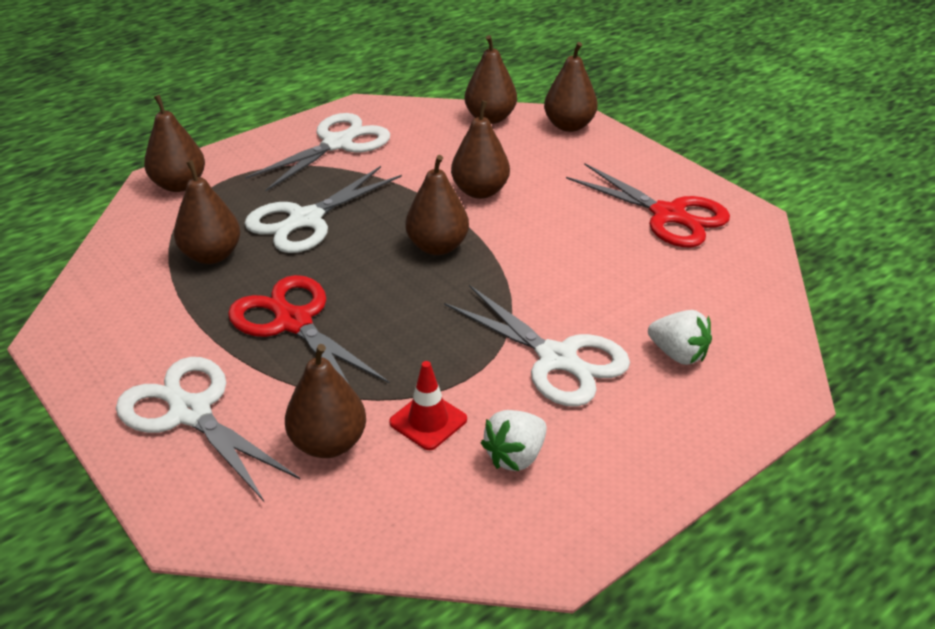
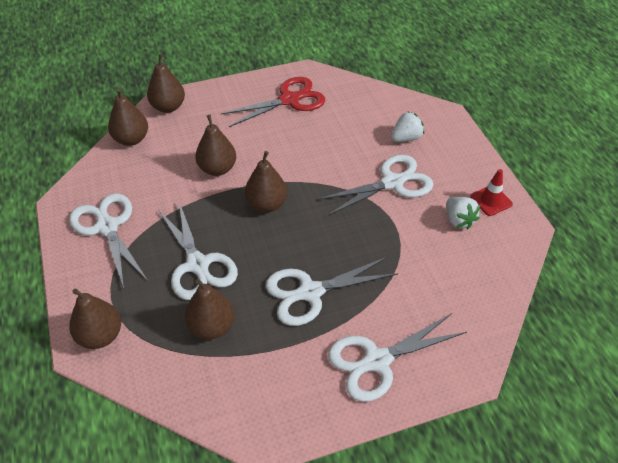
camera: 70 degrees left, 10 degrees up
red scissors [228,275,390,384] -> white scissors [265,257,398,326]
brown pear [285,344,366,458] -> none
red traffic cone [389,361,467,450] -> red traffic cone moved to [470,169,513,216]

